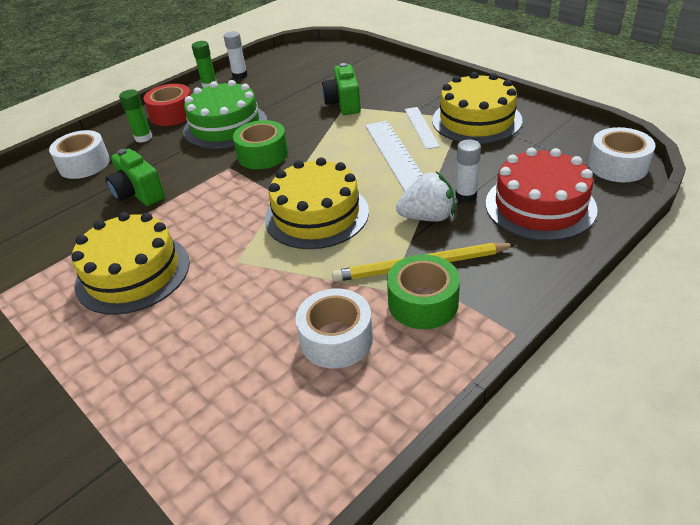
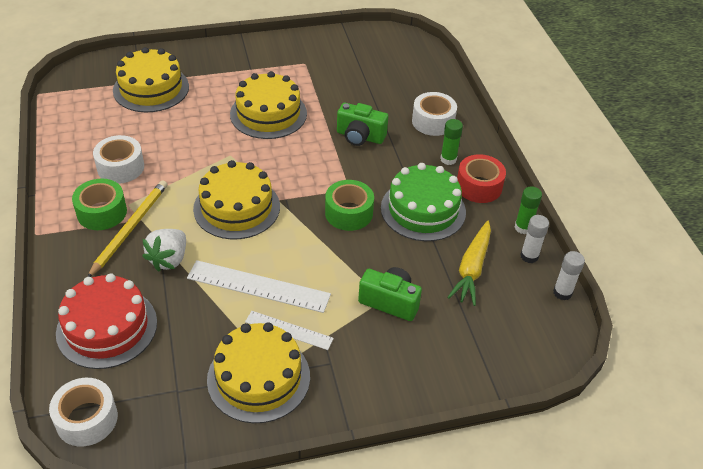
camera: 115 degrees right, 5 degrees up
green camera [106,149,165,206] -> green camera turned 150 degrees counterclockwise [337,103,388,146]
white glue stick [455,139,481,203] -> white glue stick moved to [553,251,585,301]
none -> yellow cake [113,47,189,112]
none -> yellow carrot [447,221,491,306]

